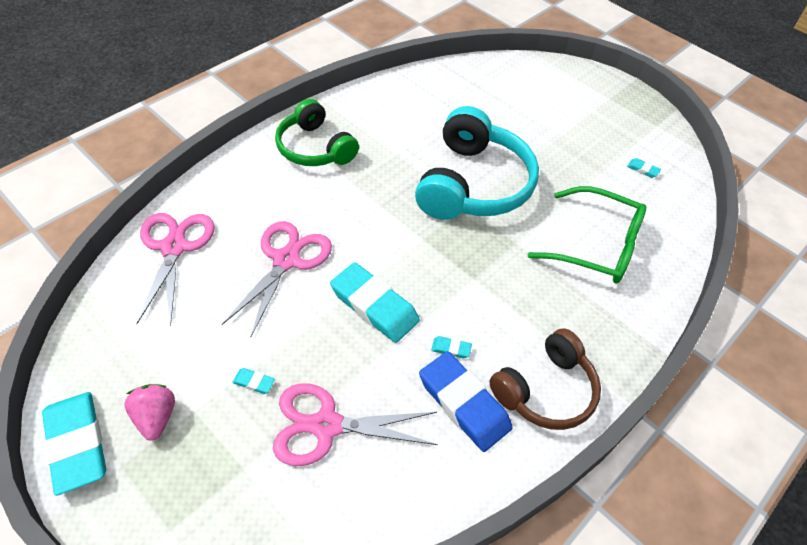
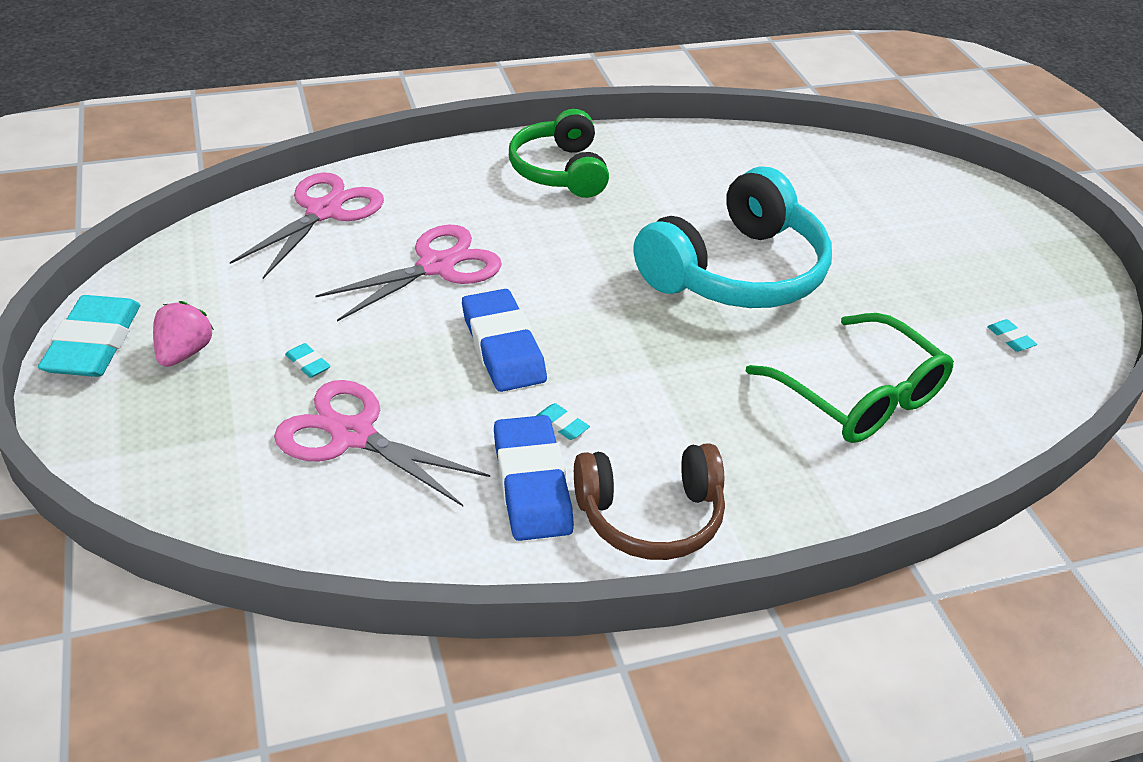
camera: 30 degrees right, 10 degrees down
turquoise eraser [330,262,420,343] -> blue eraser [462,289,547,392]

